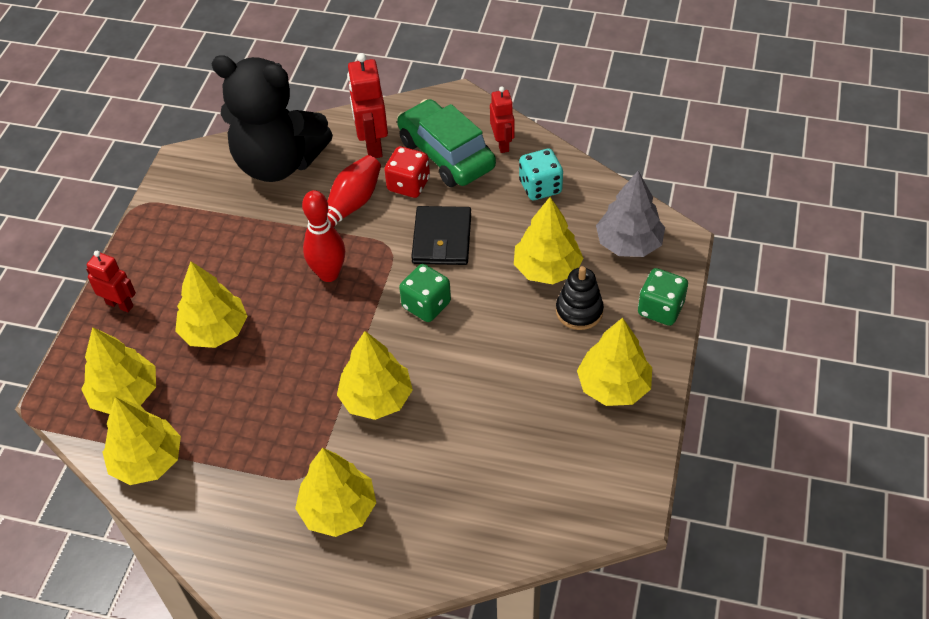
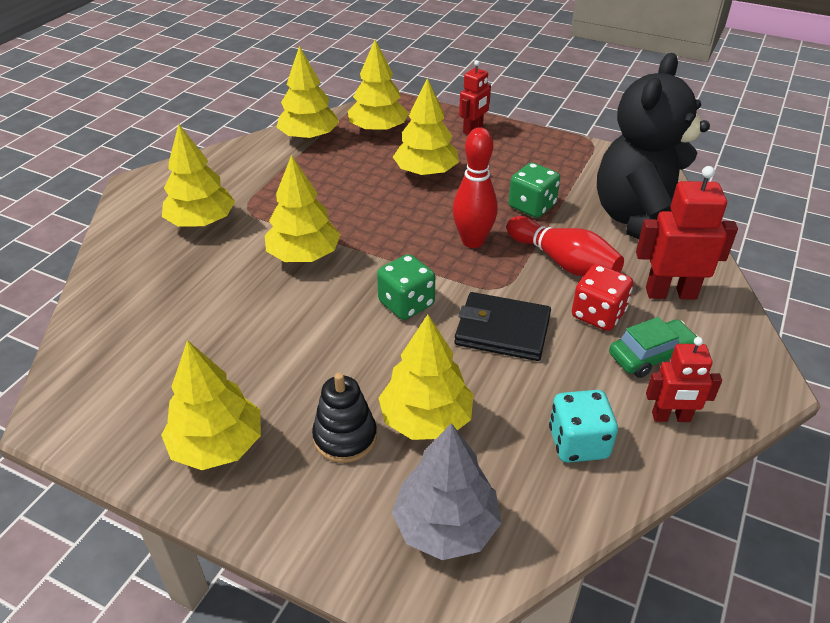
camera: 100 degrees right, 10 degrees down
green car [397,99,496,187] -> green car [609,317,699,378], size x0.58
green dice [638,268,688,326] -> green dice moved to [509,163,560,218]

